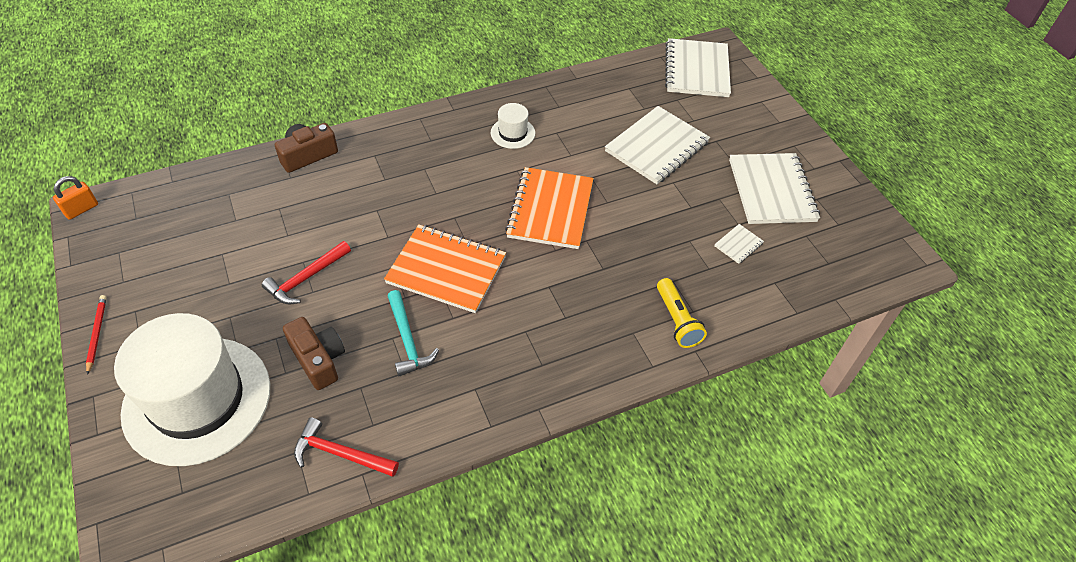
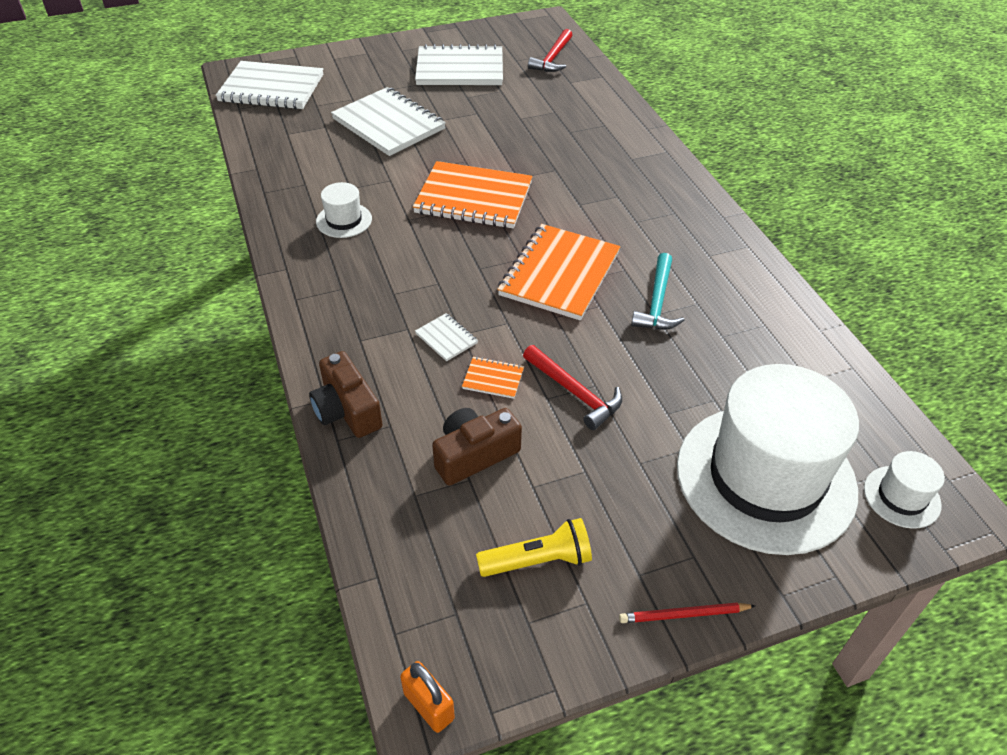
camera: 85 degrees left, 5 degrees down
brown camera [283,317,345,390] -> brown camera moved to [432,408,522,486]
red hammer [294,418,399,477] -> red hammer moved to [528,29,572,72]
turquoise hammer [388,290,439,376] -> turquoise hammer turned 120 degrees clockwise [631,253,685,330]
yellow flashlight [657,278,707,348] -> yellow flashlight moved to [476,518,592,577]
white notebook [714,224,764,264] -> white notebook moved to [415,313,478,361]
none -> orange notebook [462,356,524,399]
none -> white hat [864,451,945,529]

